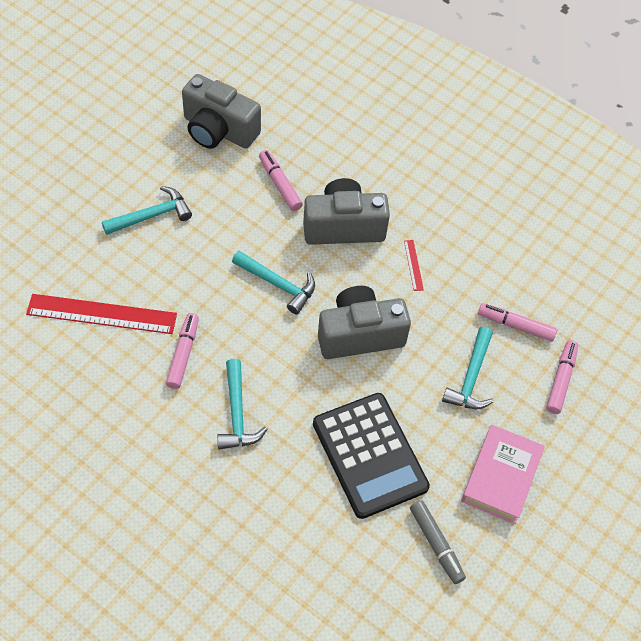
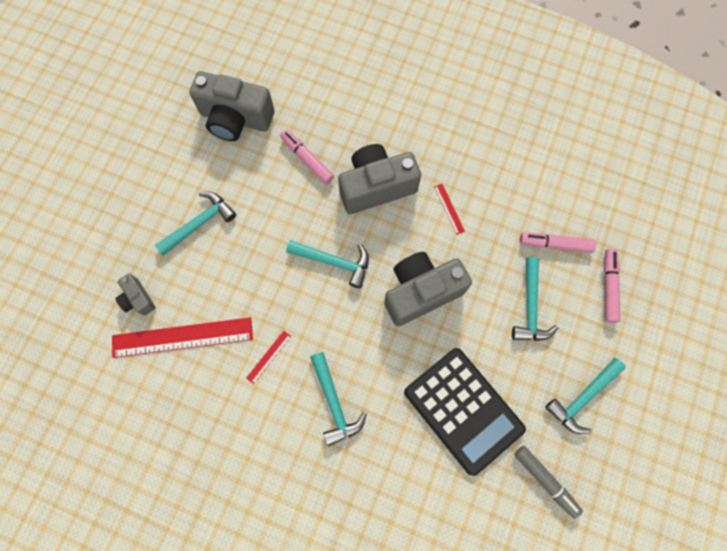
camera: 10 degrees left, 15 degrees up
pink marker [166,313,199,389] -> red ruler [246,331,291,384]
pink book [461,425,545,524] -> turquoise hammer [545,358,626,434]
none -> grey camera [116,273,156,316]

